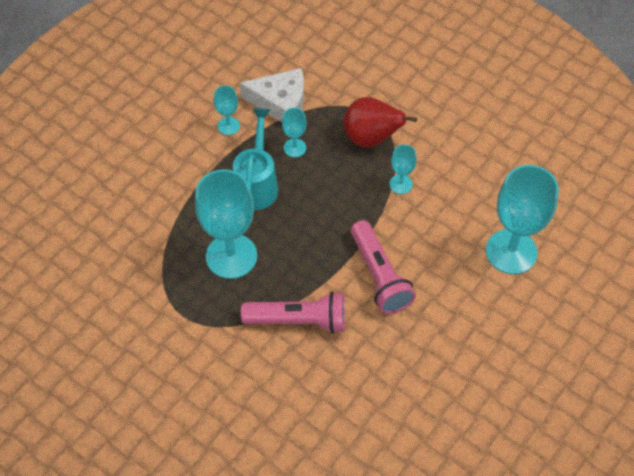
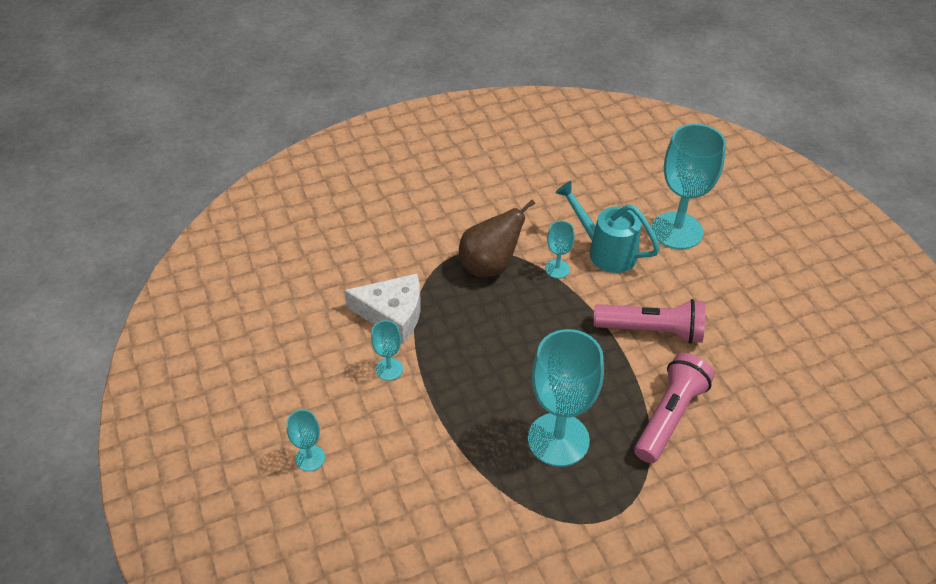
camera: 60 degrees left, 10 degrees down
turquoise watering can [233,108,278,210] -> turquoise watering can moved to [555,181,660,273]
white cheese [240,68,304,122] -> white cheese turned 60 degrees clockwise [344,274,421,343]
turquoise goblet [282,108,307,157] -> turquoise goblet moved to [287,410,325,471]
red pear [343,97,417,148] -> brown pear [459,200,535,277]

